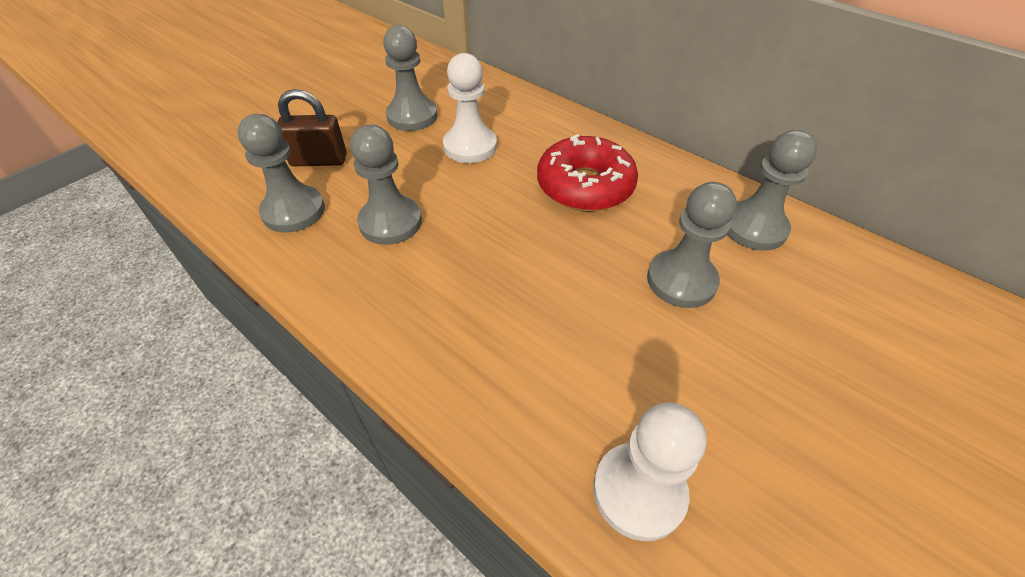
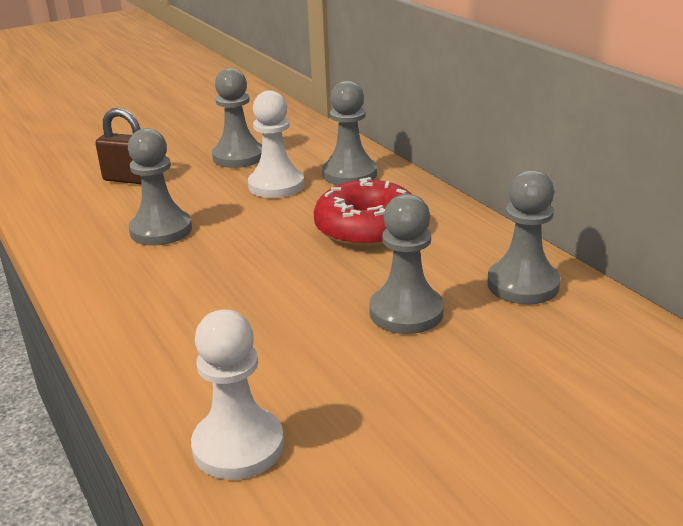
camera: 20 degrees right, 20 degrees down
grey pawn [238,114,325,233] -> grey pawn moved to [322,81,377,185]

